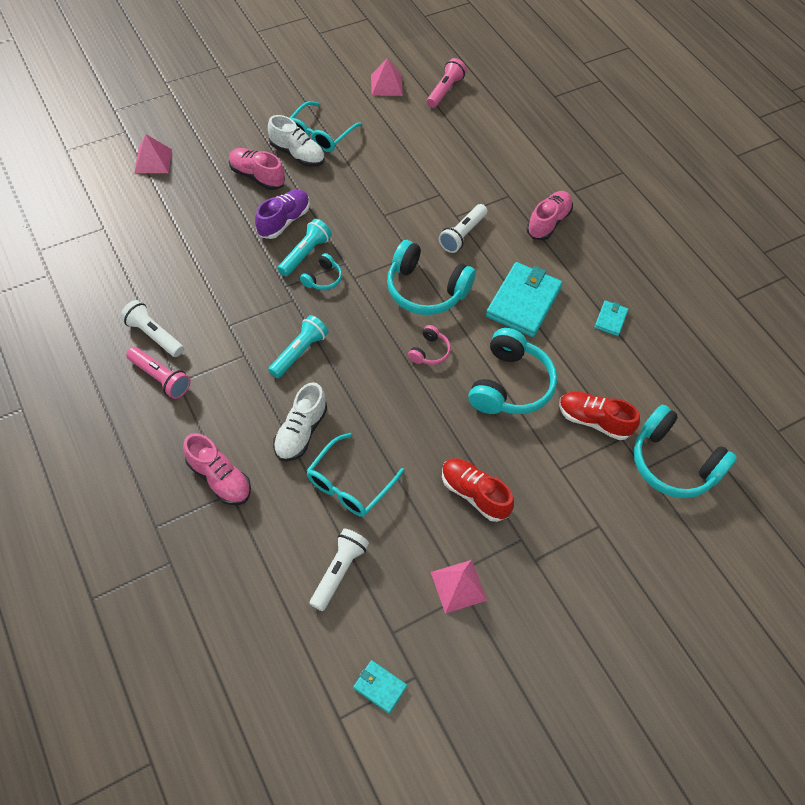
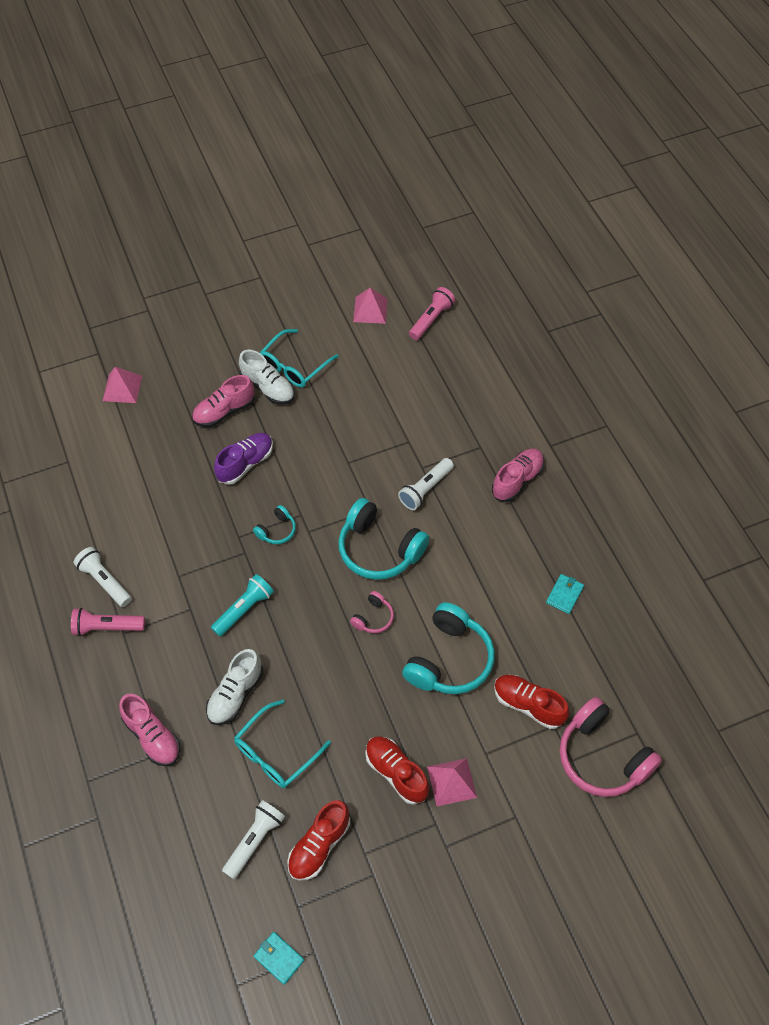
camera: 10 degrees right, 0 degrees up
pink flashlight [126,347,191,399] -> pink flashlight turned 135 degrees clockwise [71,608,145,636]
pink shoe [229,148,285,190] -> pink shoe turned 75 degrees counterclockwise [192,375,254,427]
turquoise flashlight [278,219,332,276] -> none
pink pyramid [431,560,487,614] -> pink pyramid moved to [427,758,477,806]
turquoise wallet [486,262,563,337] -> none
turquoise headphones [634,404,737,498] -> pink headphones [559,697,662,797]
none -> red shoe [287,800,350,881]

